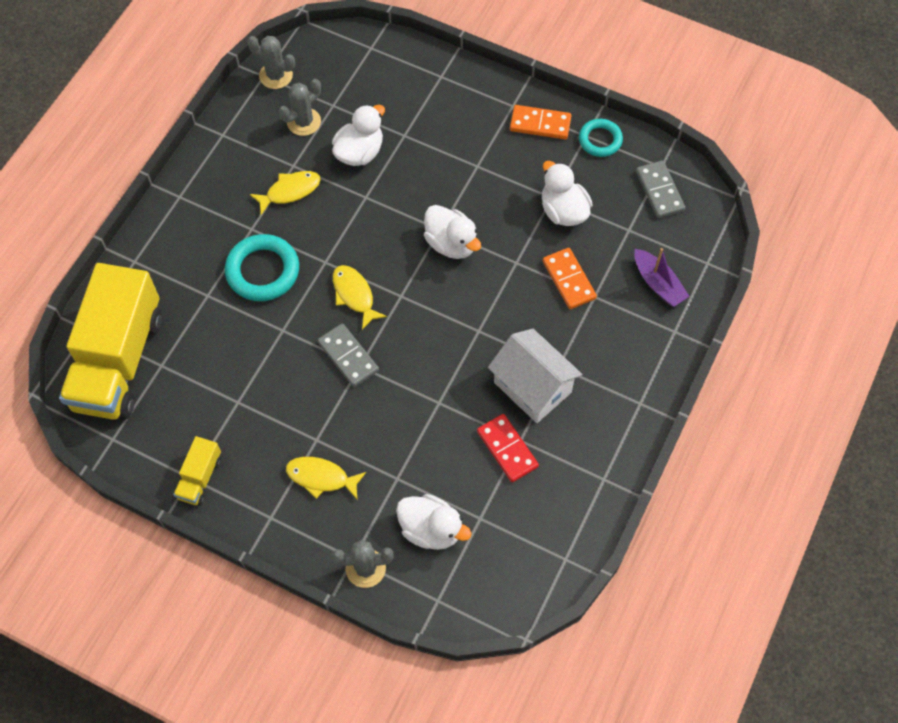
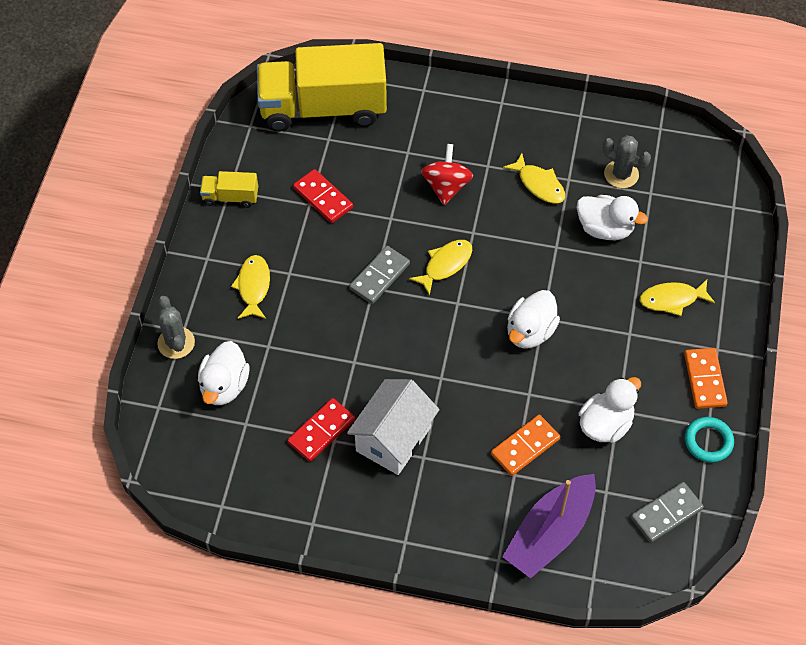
camera: 75 degrees right, 5 degrees down
turquoise ring [225,234,299,301] -> red spinning top [421,144,473,205]
grey cactus [247,36,295,89] -> none
purple boat [634,248,689,307] -> purple boat [502,474,596,578], size x1.60
none -> red domino [293,169,353,223]
none -> yellow fish [640,280,715,316]

